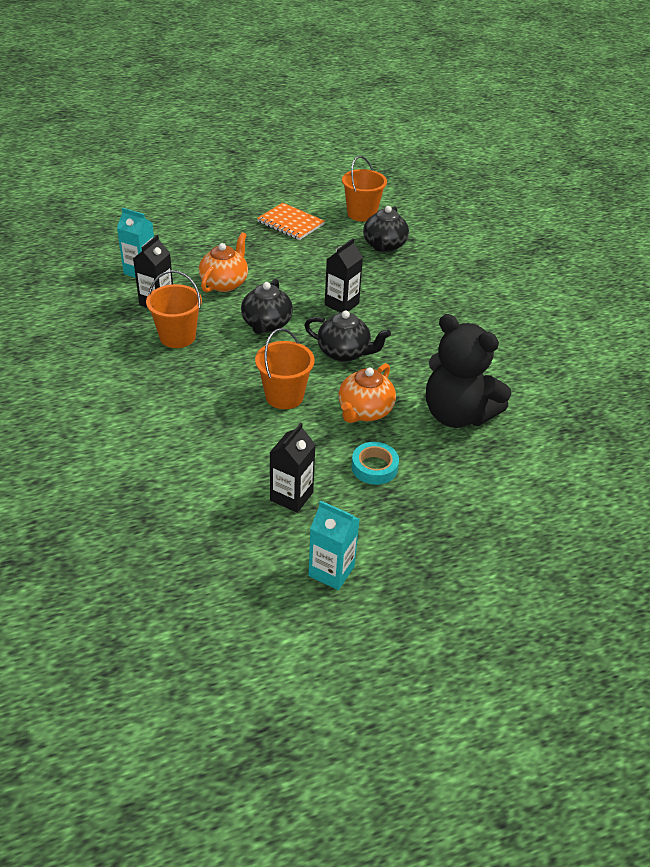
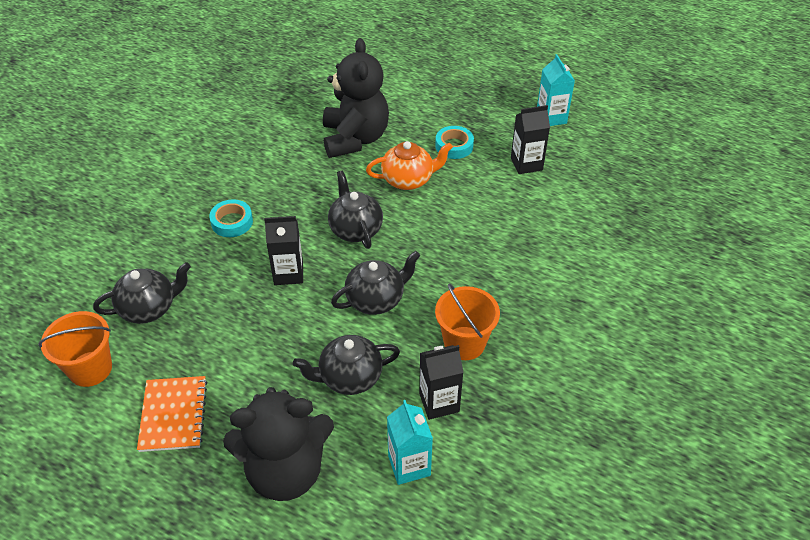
camera: 130 degrees left, 5 degrees up
orange teapot [199,232,248,292] -> black teapot [293,335,400,395]
orange bucket [255,328,315,409] -> none
none -> turquoise tape [209,199,253,237]
none -> black teddy bear [223,387,334,501]

